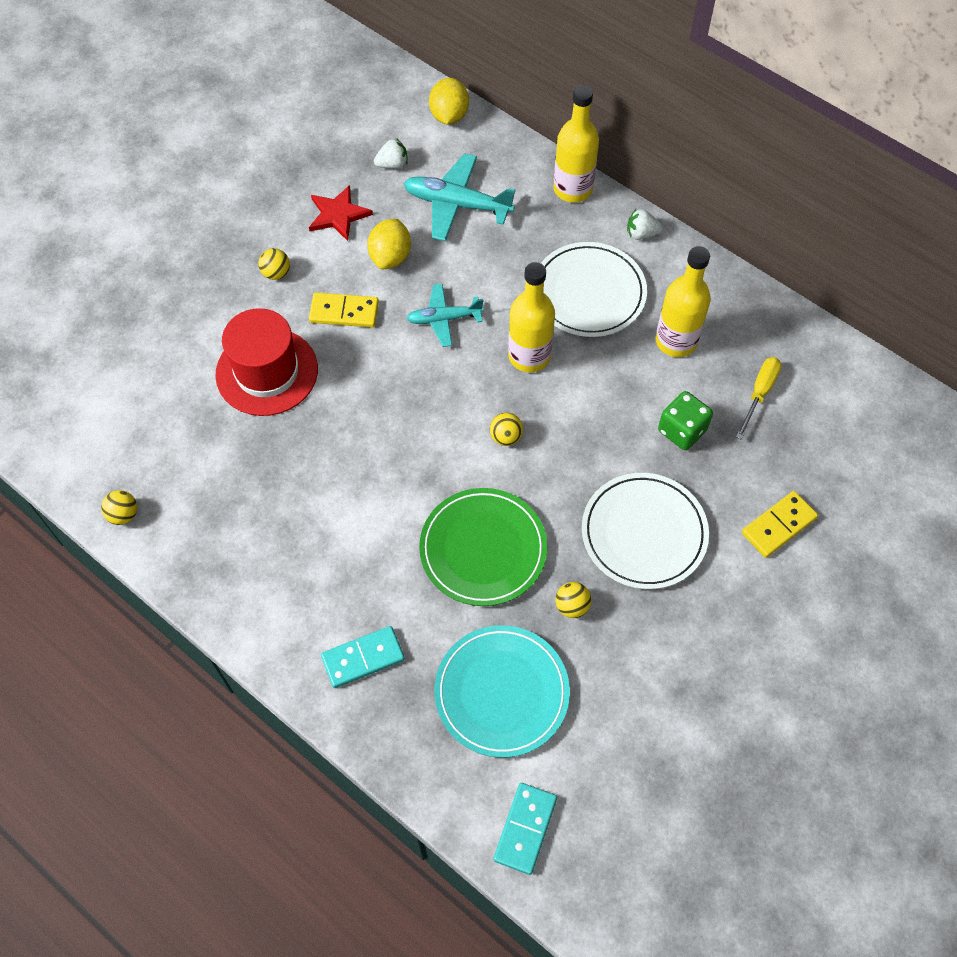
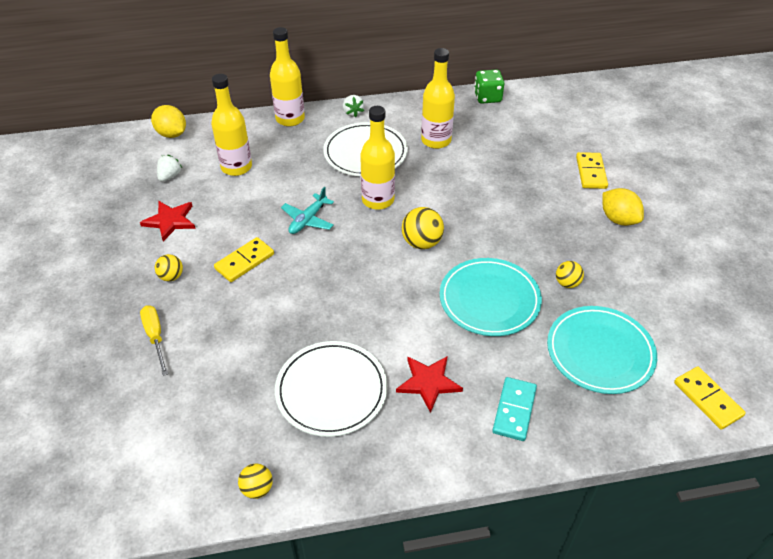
camera: 50 degrees left, 15 degrees down
red hat [215,308,318,416] -> none
yellow lemon [367,219,411,269] -> yellow lemon moved to [603,188,644,226]
turquoise plane [403,153,515,241] -> yellow bottle [211,74,252,176]
green plate [419,488,547,606] -> turquoise plate [440,258,542,336]
yellow ball [490,413,523,446] -> yellow ball [402,207,444,249], size x1.61
turquoise domino [494,783,557,875] -> yellow domino [674,366,746,430]
white plate [582,473,709,589] -> white plate moved to [275,341,387,437]
white strawberry [627,209,663,240] -> white strawberry turned 60 degrees counterclockwise [343,95,364,117]
green dice [658,391,713,450] -> green dice moved to [474,69,505,104]
yellow screwdriver [736,357,782,439] -> yellow screwdriver moved to [140,305,168,376]
none -> red star [396,356,463,413]

